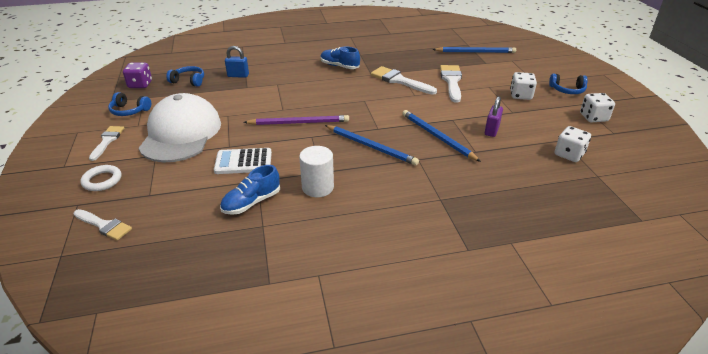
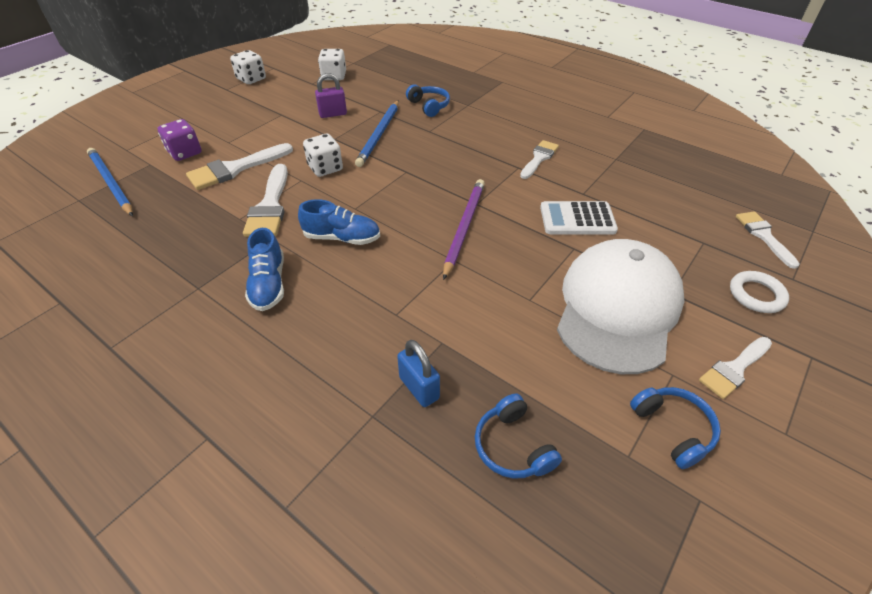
camera: 130 degrees left, 10 degrees up
purple dice [123,62,152,88] -> purple dice moved to [157,119,202,161]
white cap [138,93,221,162] -> white cap turned 150 degrees clockwise [557,239,684,374]
white calculator [214,148,272,174] -> white calculator turned 135 degrees clockwise [540,201,618,235]
blue shoe [220,165,280,215] -> blue shoe moved to [298,199,380,245]
purple pencil [243,115,349,125] -> purple pencil turned 60 degrees clockwise [443,179,485,280]
white cylinder [299,146,334,197] -> white brush [520,140,559,179]
blue pencil [325,125,419,166] -> none
white dice [510,72,537,100] -> white dice moved to [303,134,343,177]
blue headphones [549,74,588,94] -> blue headphones moved to [406,84,450,117]

